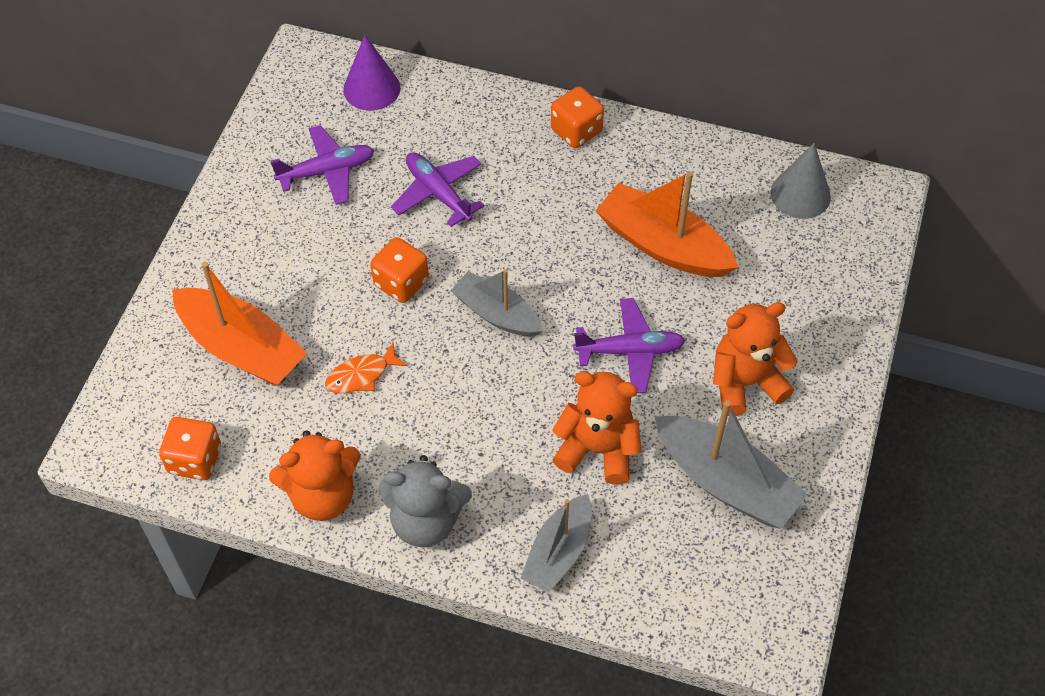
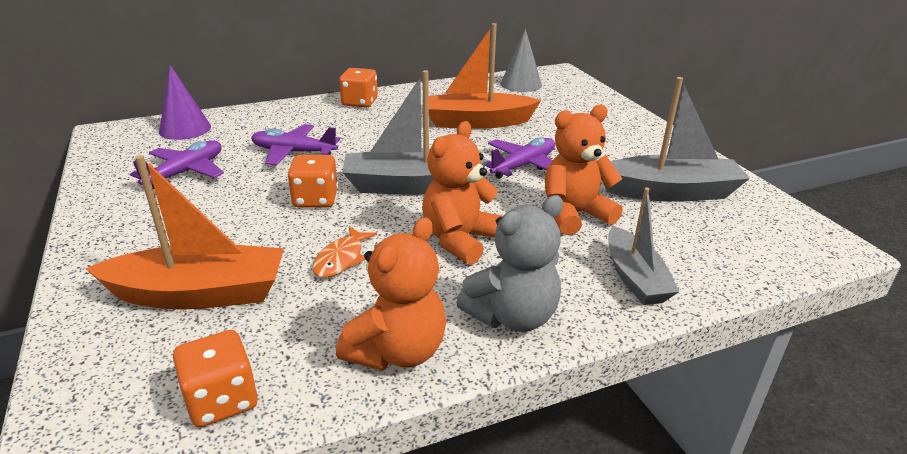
camera: 40 degrees left, 25 degrees down
grey boat [451,269,543,337] -> grey boat [343,70,489,195], size x1.52
orange teddy bear [713,302,798,416] -> orange teddy bear moved to [422,121,503,265]

